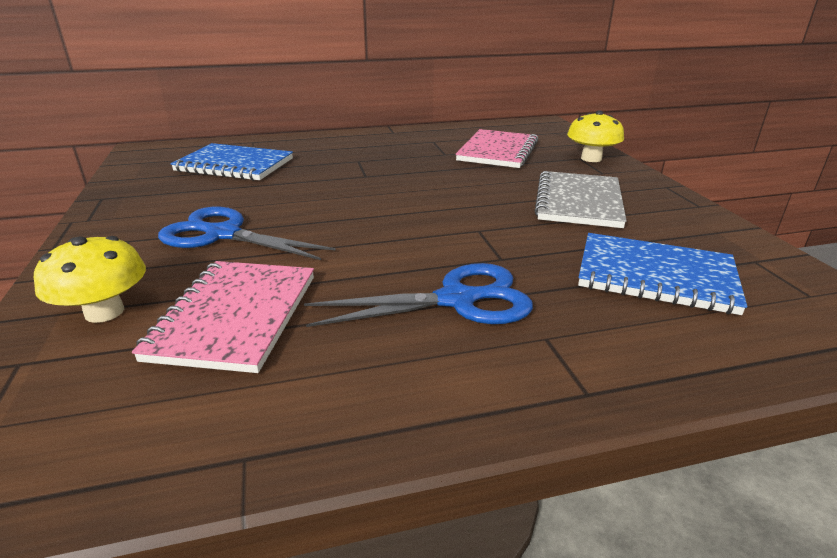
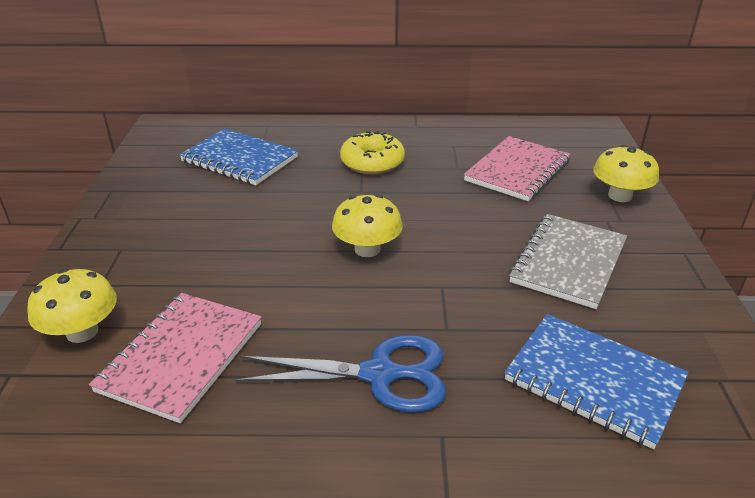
camera: 15 degrees right, 5 degrees up
blue scissors [158,207,336,260] -> none
none -> yellow mushroom [332,194,403,257]
none -> yellow donut [340,131,405,174]

